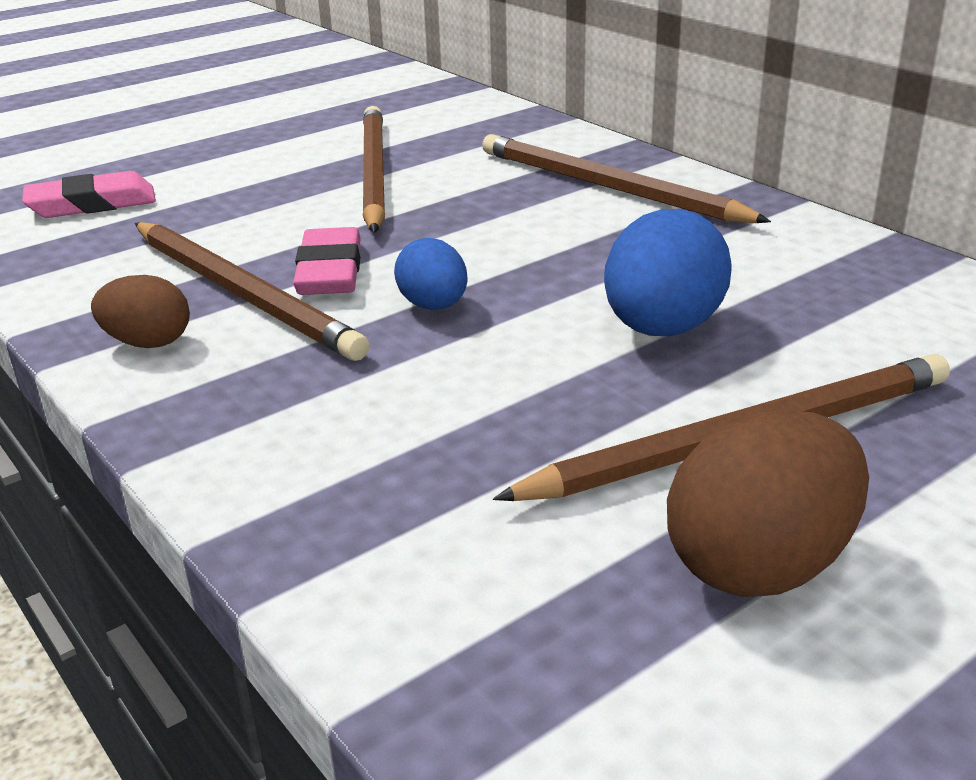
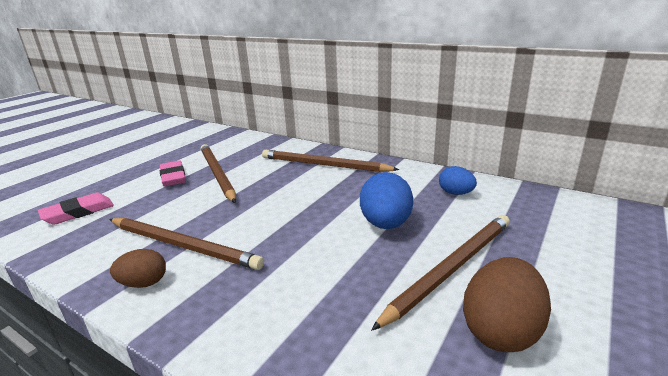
camera: 20 degrees left, 5 degrees down
pink eraser [293,227,361,295] -> pink eraser moved to [160,160,186,187]
blue egg [394,238,468,310] -> blue egg moved to [439,166,477,195]

